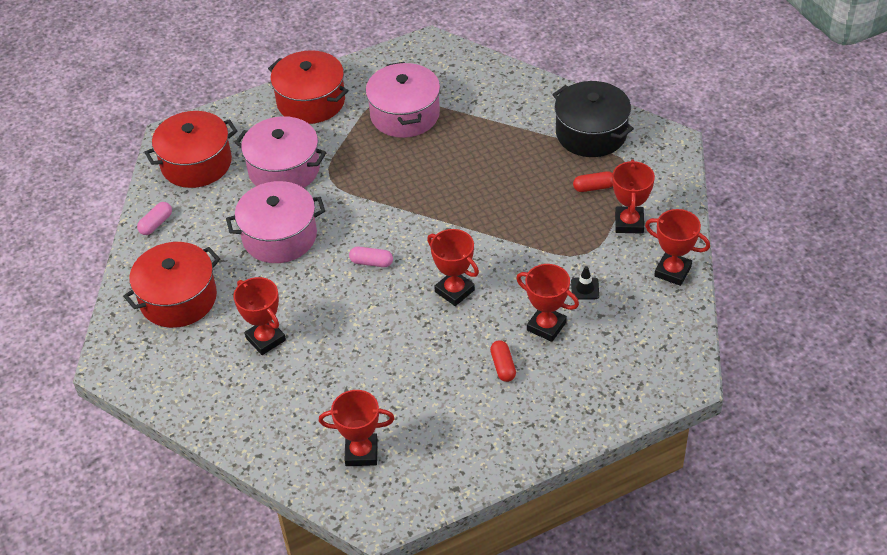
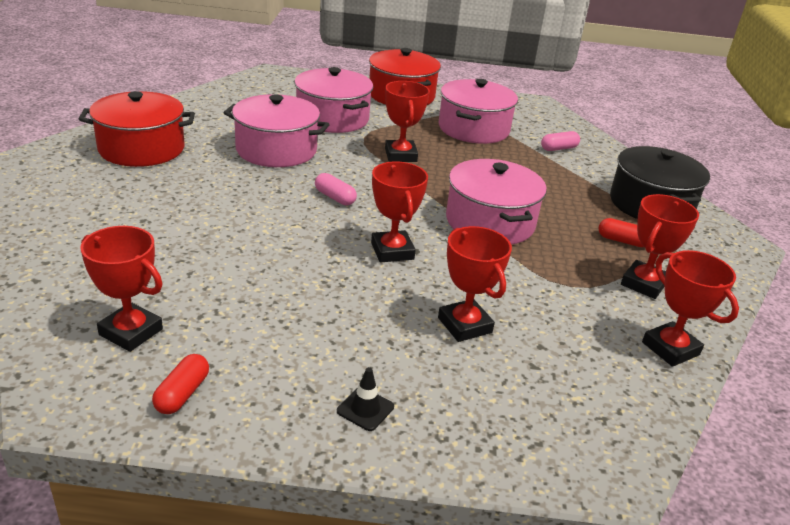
camera: 25 degrees right, 15 degrees down
pink capsule [137,202,172,235] -> pink capsule moved to [541,131,580,151]
red pot [144,111,237,188] -> none
red trophy [234,277,286,355] -> red trophy moved to [385,81,430,162]
red capsule [490,340,516,382] -> red capsule moved to [152,354,209,414]
black traffic cone [571,266,599,300] -> black traffic cone moved to [337,367,394,431]
none -> pink pot [446,159,547,245]

